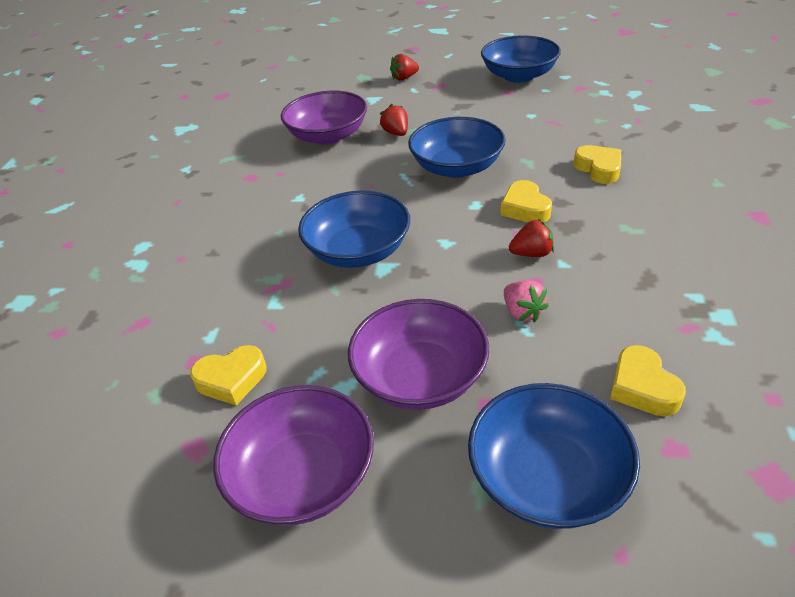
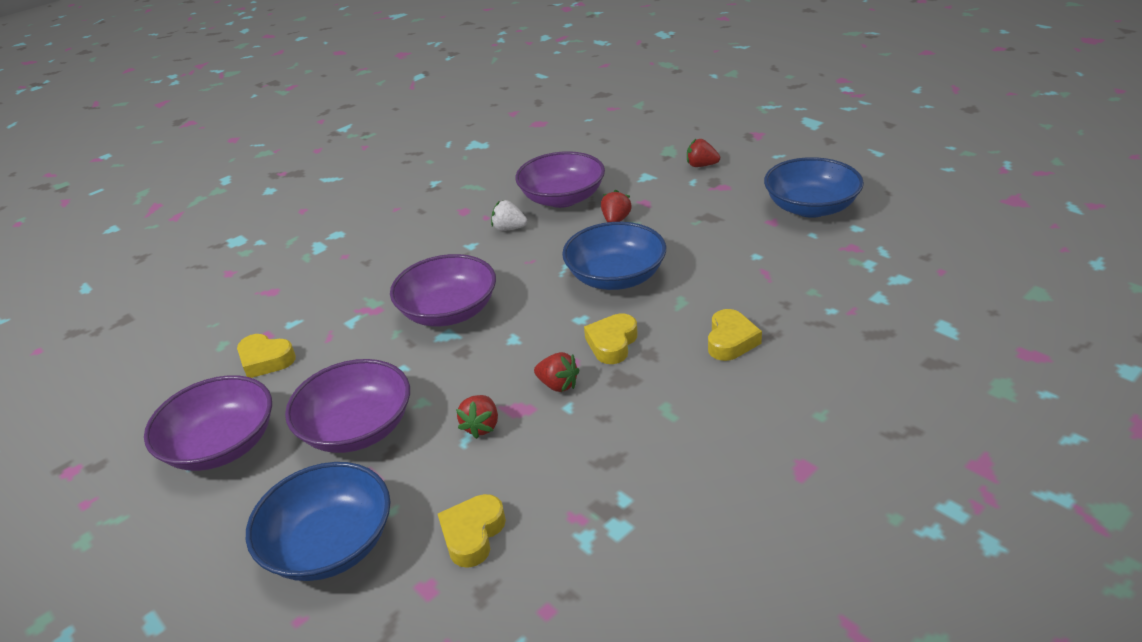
camera: 40 degrees right, 5 degrees down
blue bowl [298,190,410,268] -> purple bowl [390,254,496,326]
pink strawberry [504,280,549,322] -> red strawberry [456,395,498,439]
none -> white strawberry [491,200,527,231]

